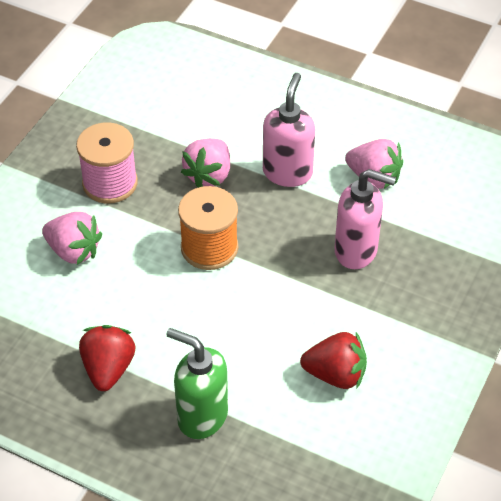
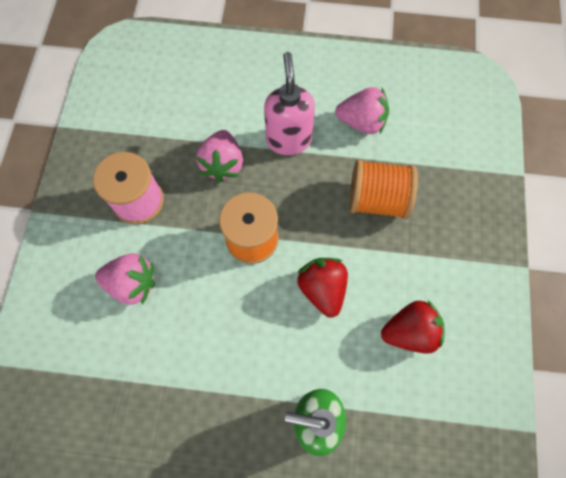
camera: 20 degrees left, 20 degrees up
red strawberry [79,325,136,391] -> red strawberry moved to [297,258,348,318]
pink soap dispenser [335,169,396,269] -> orange spool [349,159,418,219]

